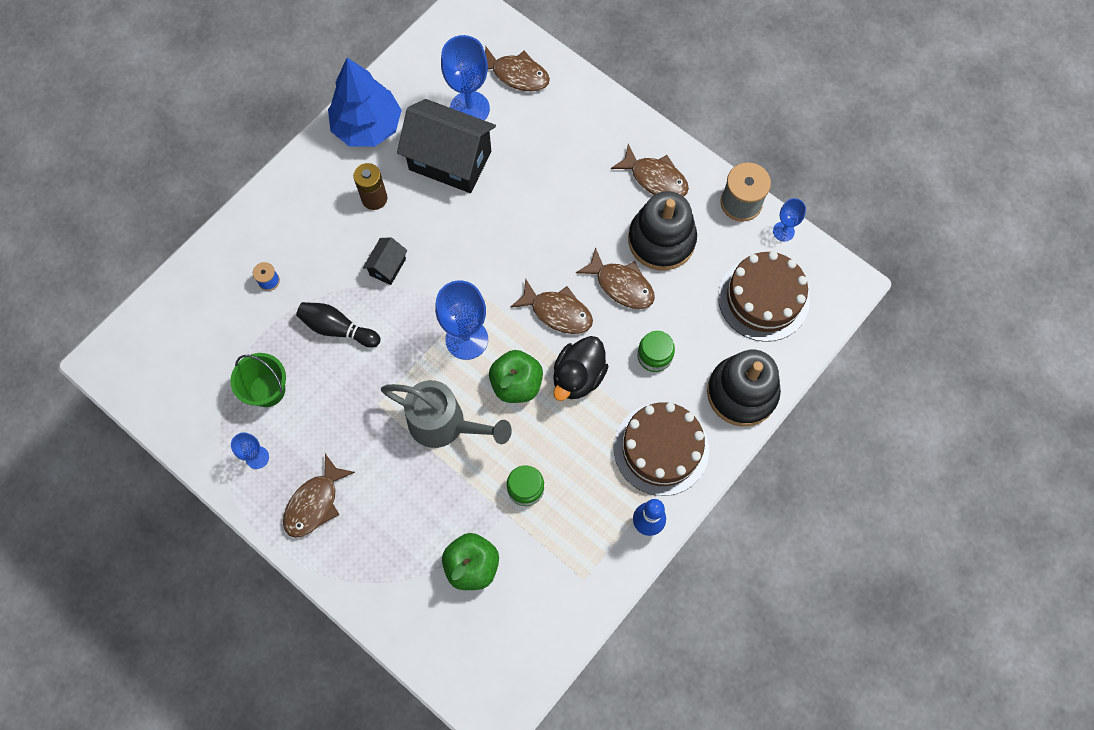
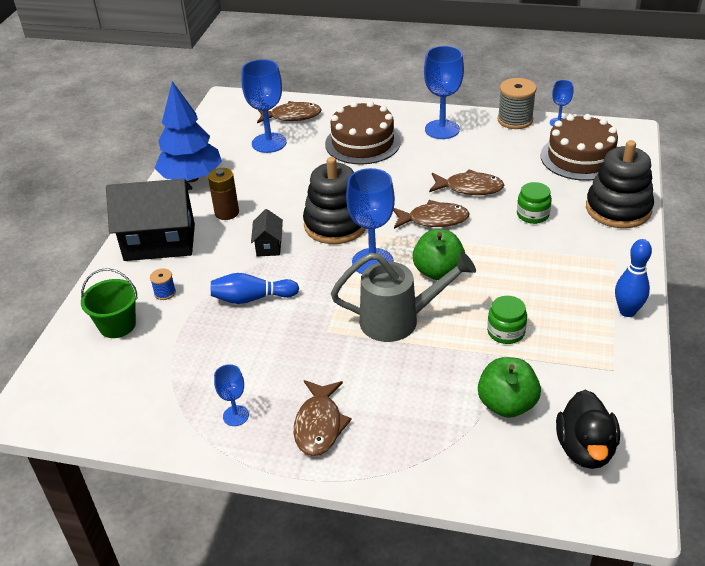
camera: 25 degrees left, 30 degrees down
green bucket [230,353,286,407] -> green bucket moved to [81,268,138,338]
black bowling pin [296,302,380,348] -> blue bowling pin [211,273,299,304]
black house [397,99,496,193] -> black house moved to [106,179,195,261]
black duck [553,336,609,401] -> black duck moved to [556,390,620,469]
brown fish [611,144,689,197] -> blue goblet [424,46,464,139]
brown cake [614,402,709,496] -> brown cake moved to [325,101,401,164]
black stacking toy [628,191,697,271] -> black stacking toy moved to [303,157,366,244]

